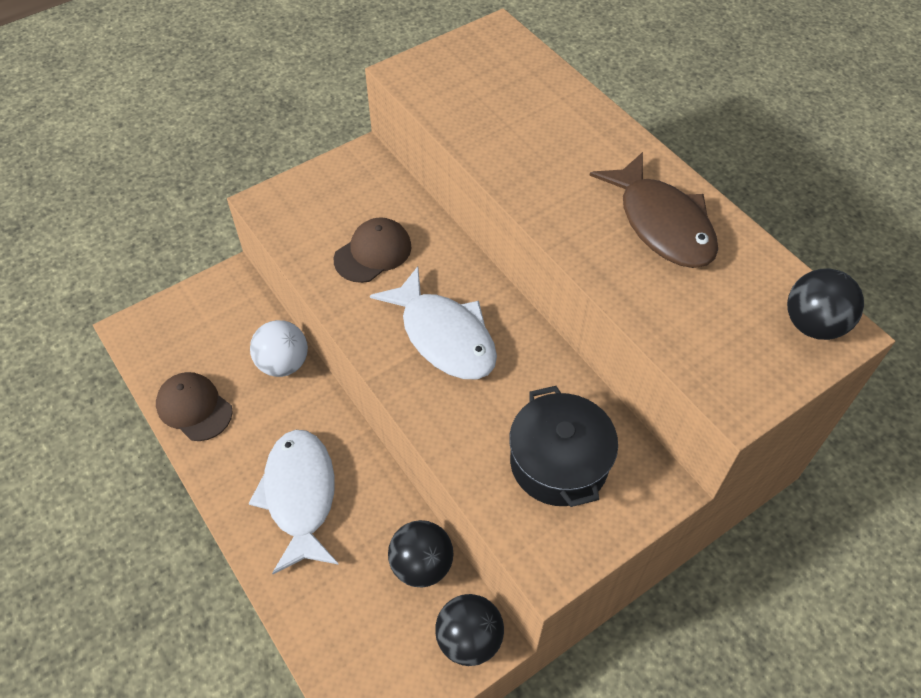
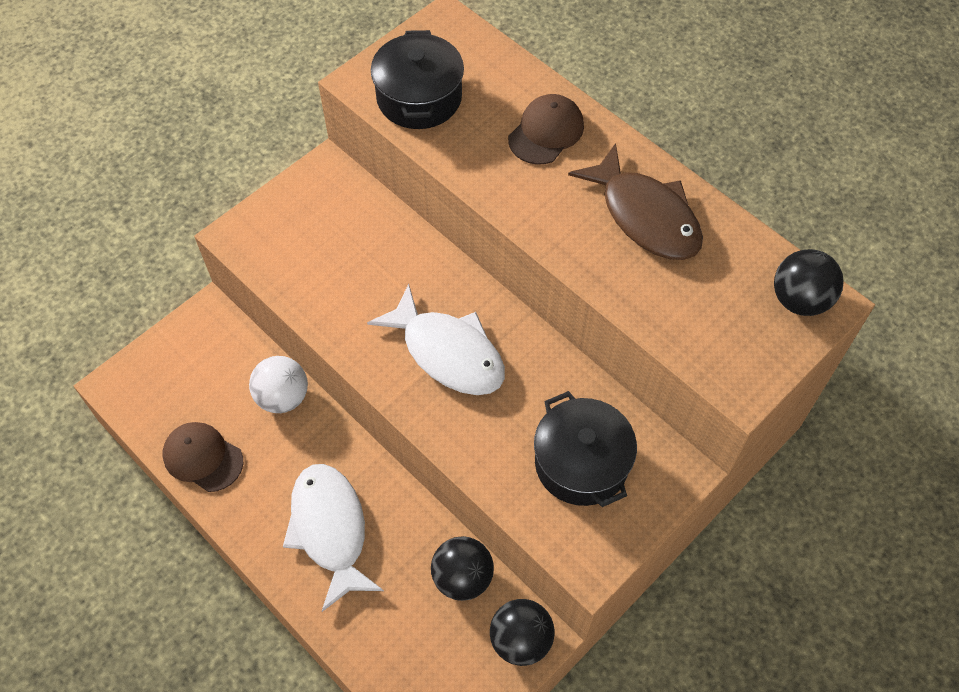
camera: 10 degrees left, 5 degrees up
brown cap [334,217,411,283] -> brown cap moved to [508,94,584,165]
none -> black pot [371,30,464,129]

